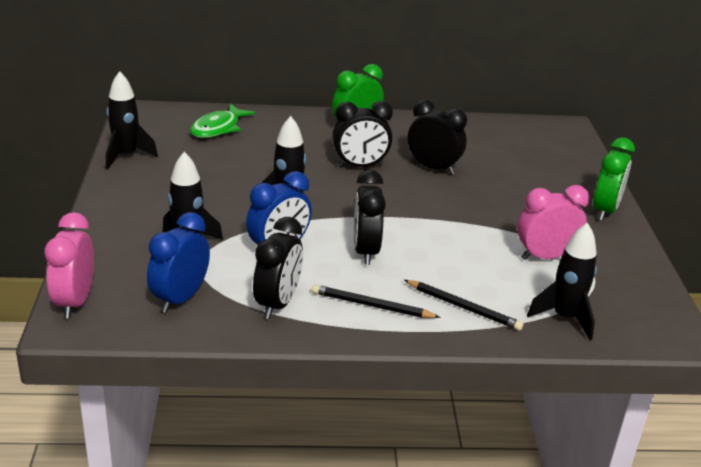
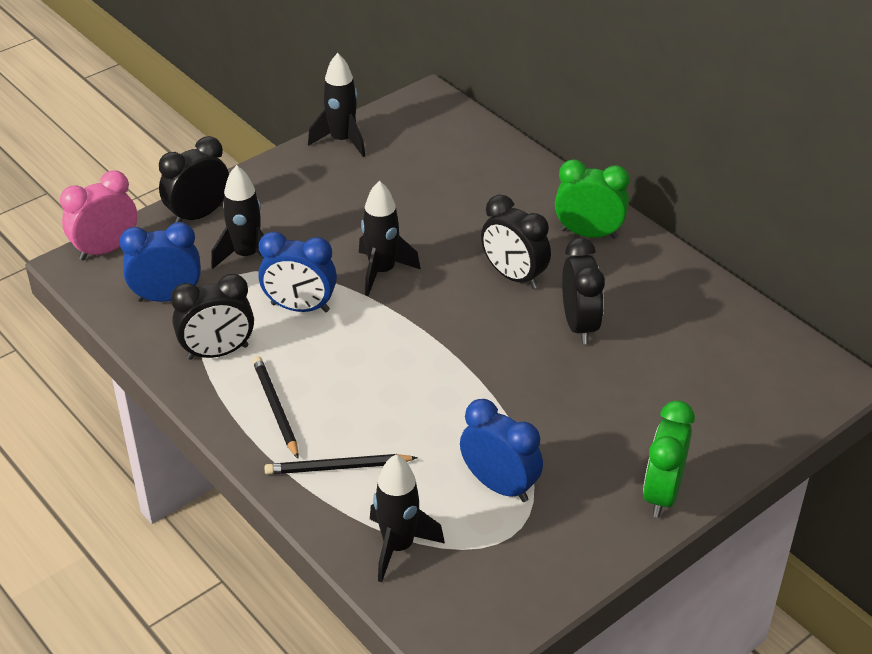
camera: 55 degrees right, 10 degrees up
green fish [190,104,255,138] -> none
black clock [354,170,386,265] -> black clock moved to [159,136,229,223]
black pencil [404,280,523,331] -> black pencil turned 90 degrees clockwise [264,454,418,475]
pink clock [518,185,589,260] -> blue clock [460,399,543,502]
green clock [593,137,635,221] -> green clock turned 120 degrees clockwise [643,400,695,518]

